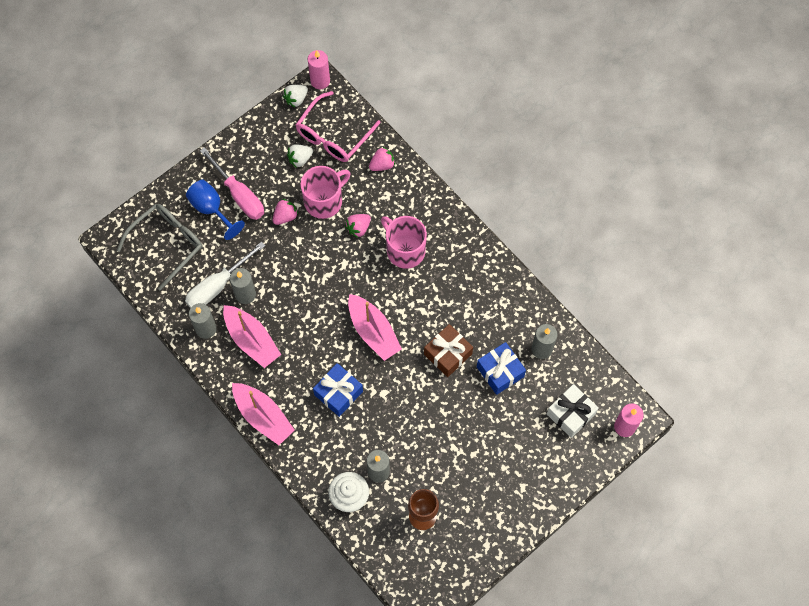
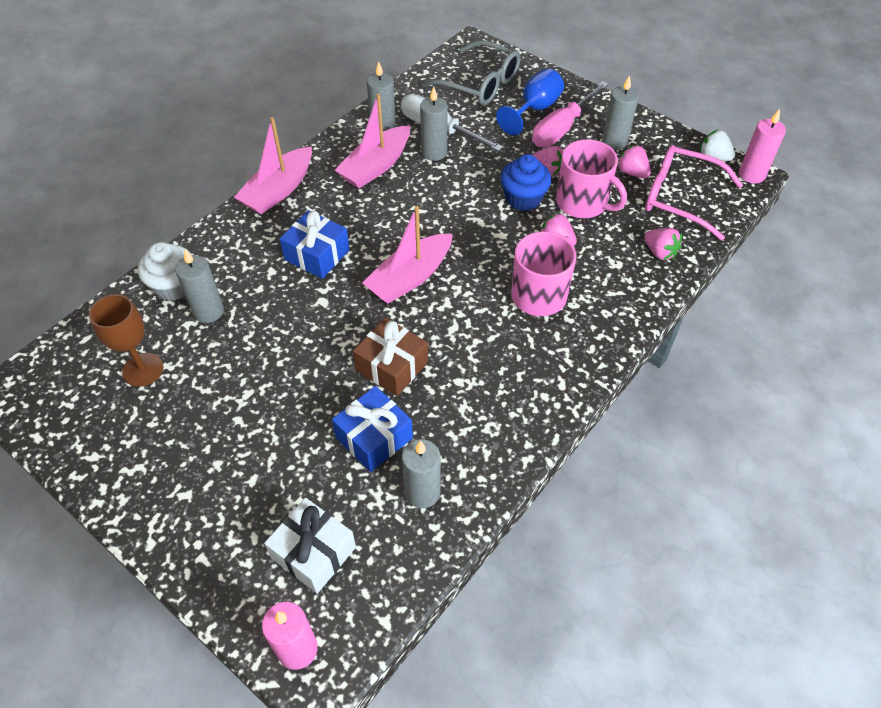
camera: 80 degrees right, 15 degrees down
white strawberry [287,144,313,168] -> pink strawberry [618,145,651,178]
none -> blue cupcake [501,154,551,211]
none -> grey candle [602,75,639,150]

